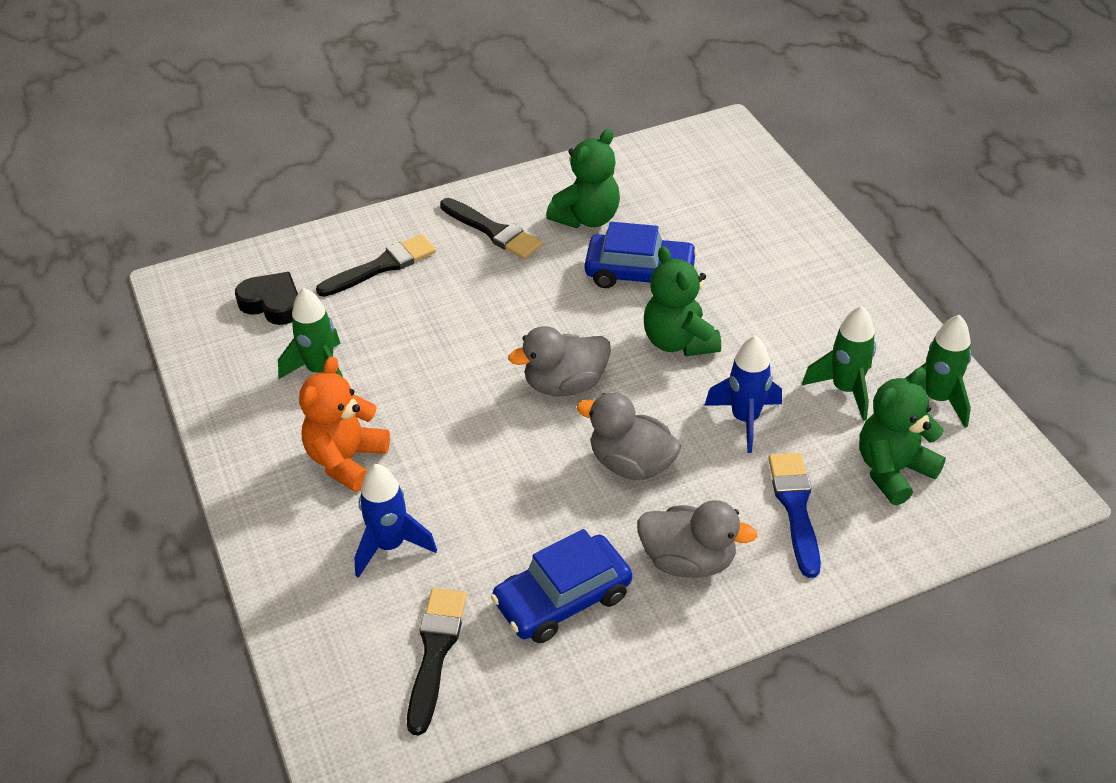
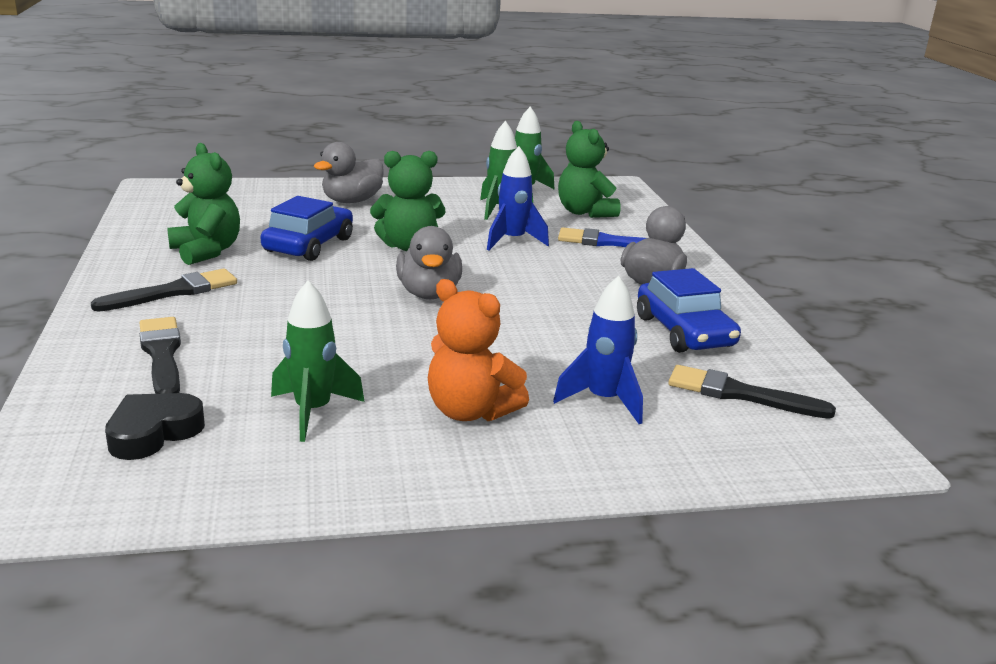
camera: 80 degrees left, 20 degrees down
grey duck [577,392,681,480] -> grey duck moved to [314,142,384,203]

